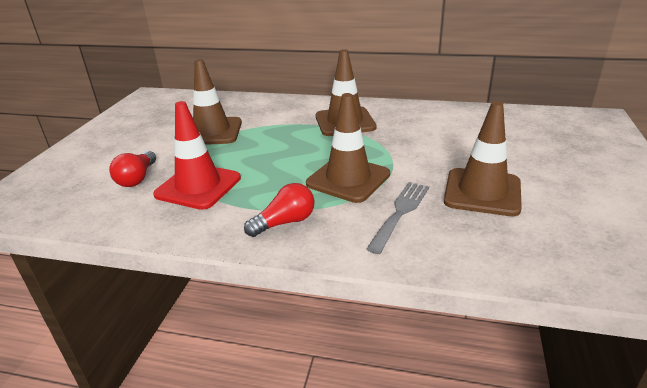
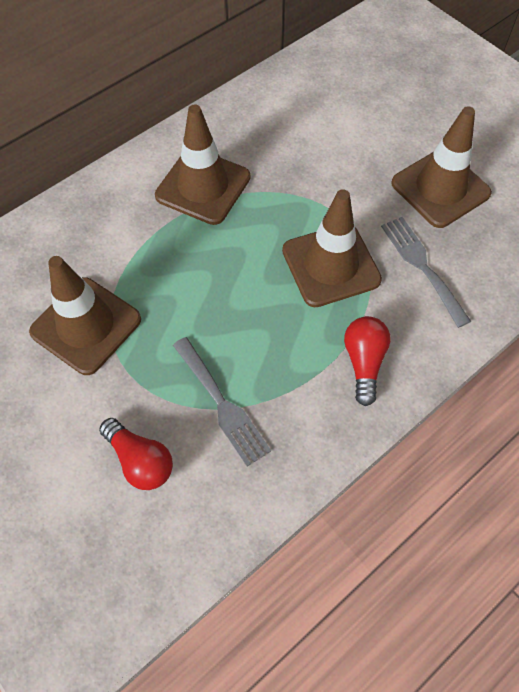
camera: 55 degrees left, 30 degrees up
red traffic cone [153,101,241,210] -> grey fork [173,337,271,466]

